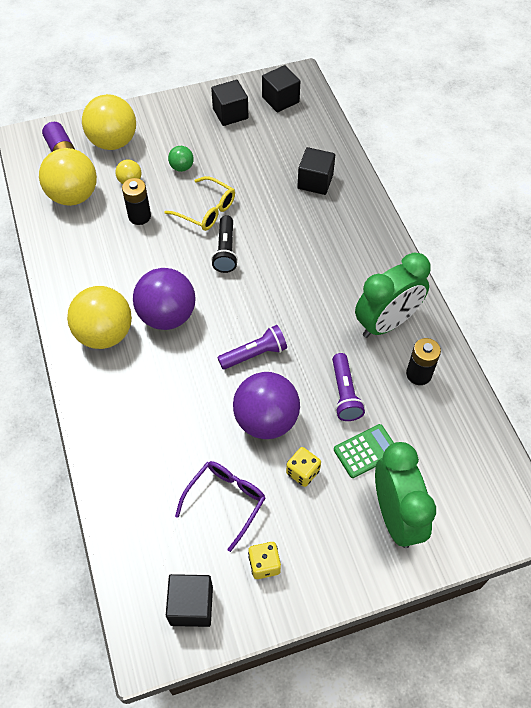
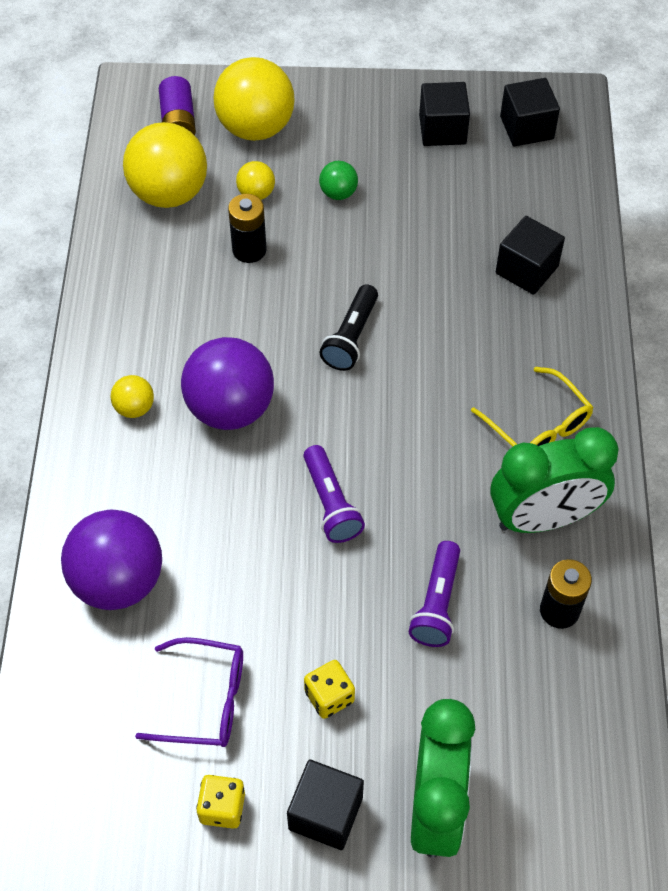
camera: 20 degrees right, 0 degrees up
yellow ball [67,286,132,349] -> yellow ball [110,375,154,418], size x0.47
yellow glasses [165,176,235,231] -> yellow glasses moved to [471,367,594,447]
black cube [166,574,213,627] -> black cube moved to [287,760,364,850]
purple glasses [175,461,265,552] -> purple glasses turned 45 degrees clockwise [135,637,243,747]
purple flashlight [217,325,287,370] -> purple flashlight turned 75 degrees clockwise [303,445,365,543]
purple ball [233,372,300,439] -> purple ball moved to [61,510,162,610]
green calculator [334,424,394,478] -> none

